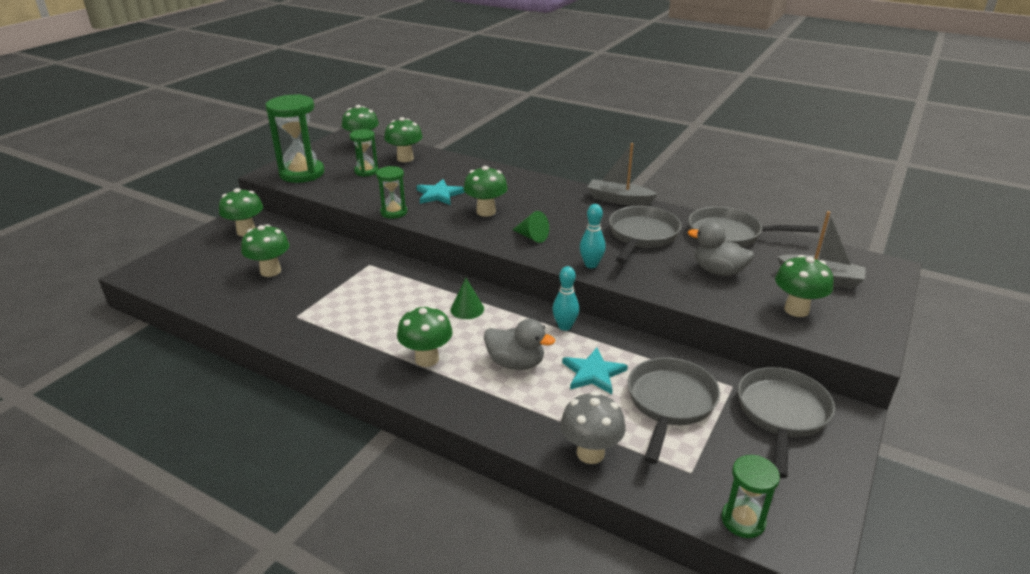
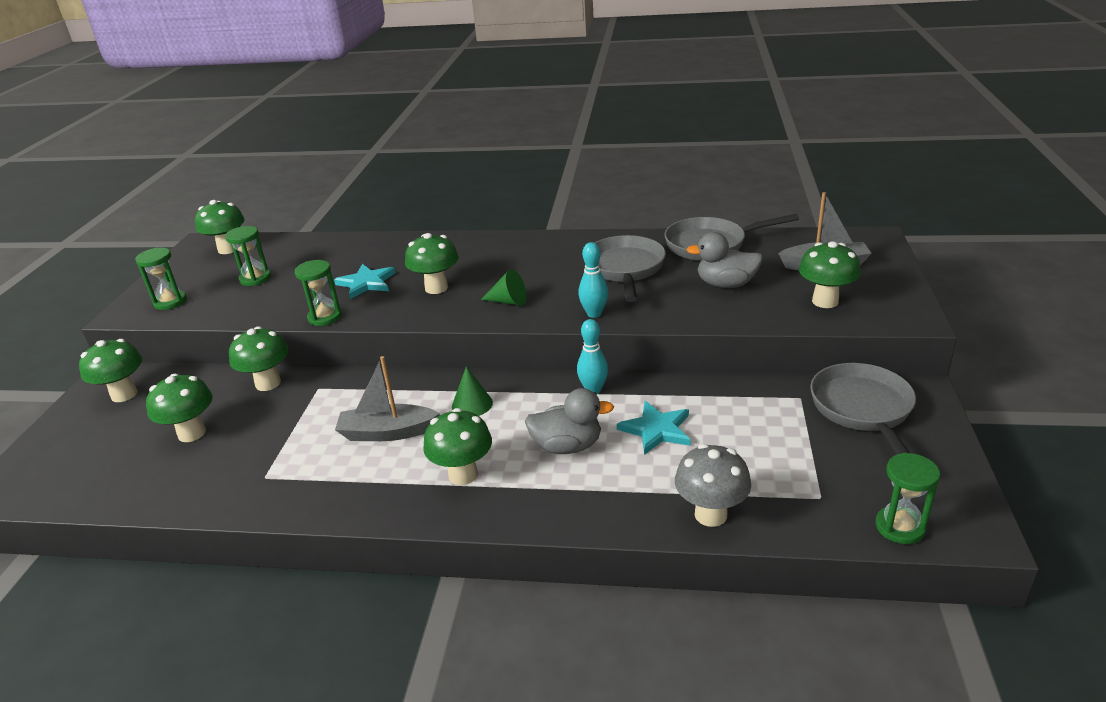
camera: 20 degrees left, 0 degrees up
green hourglass [265,94,325,183] -> green hourglass [135,248,187,310], size x0.55
green mushroom [384,117,423,162] -> green mushroom moved to [229,326,289,391]
grey boat [587,143,658,206] -> grey boat moved to [335,356,440,441]
grey pan [628,357,720,464] -> none

